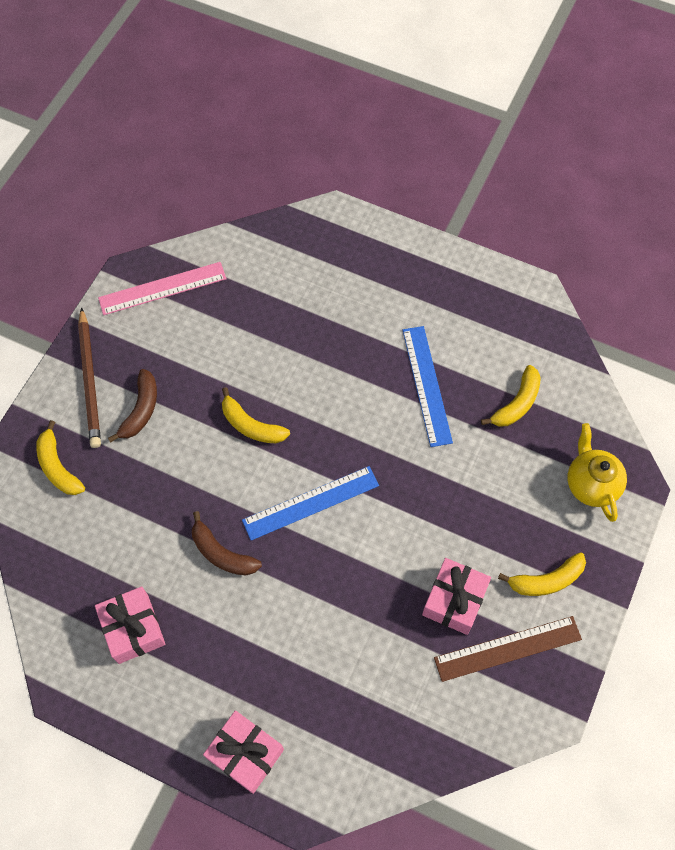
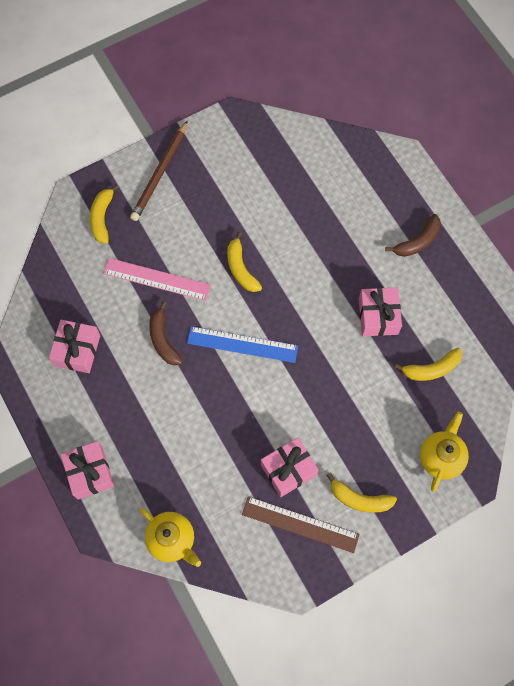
camera: 35 degrees right, 5 degrees up
pink ruler [98,262,227,315] -> pink ruler moved to [103,258,211,301]
brown banana [108,369,157,443] -> brown banana moved to [385,214,441,257]
blue ruler [403,326,453,447] -> pink gift [359,287,402,336]
none -> yellow teapot [140,508,201,567]

